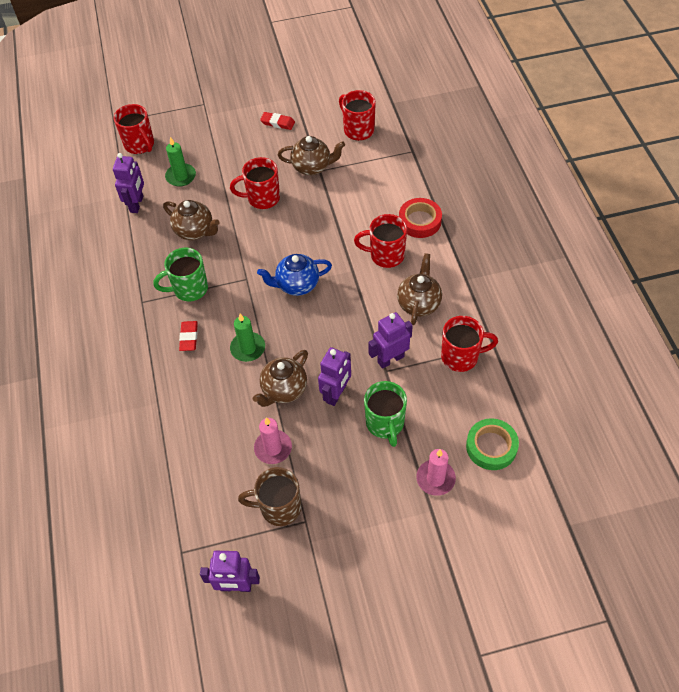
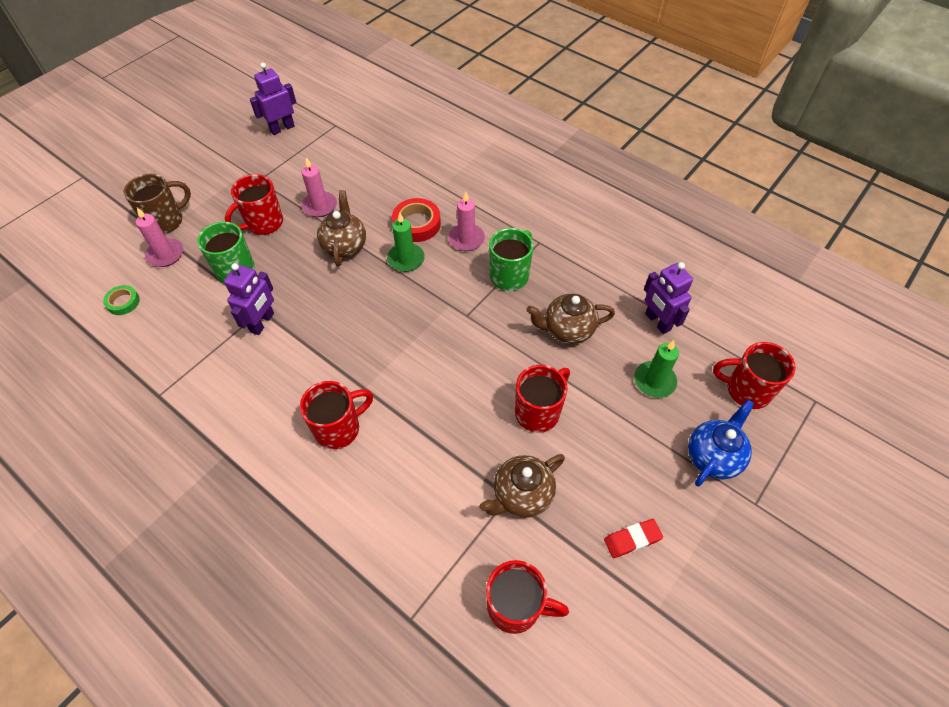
camera: 140 degrees right, 0 degrees up
red eraser [179,321,198,351] -> pink candle [448,192,485,251]
brown mug [238,467,301,526] -> brown mug moved to [124,174,191,234]
blue teapot [257,254,332,296] -> blue teapot moved to [688,399,754,487]
purple robot [318,347,351,406] -> none
brown teapot [397,253,442,325] -> none
red tape [399,198,442,238] -> red tape moved to [392,198,441,242]
red mug [441,316,498,372] -> red mug moved to [225,174,283,235]
green tape [466,418,519,470] -> green tape [103,285,140,315], size x0.61

